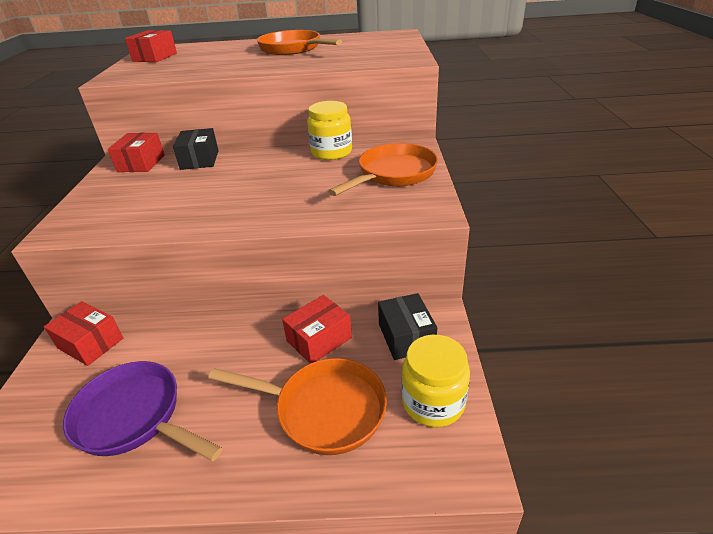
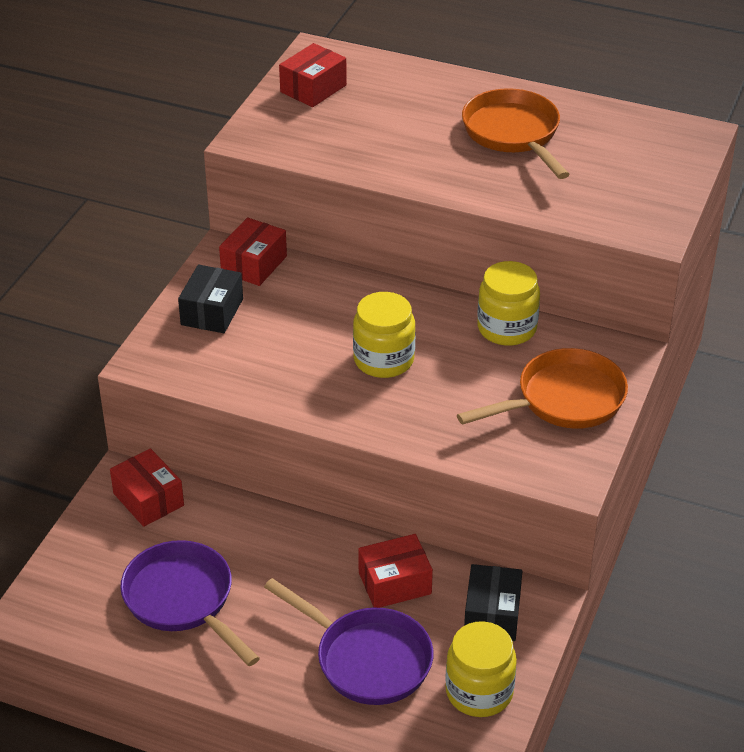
camera: 20 degrees right, 5 degrees up
black box [173,128,219,170] -> black box moved to [178,265,243,333]
orange pan [208,358,387,455] -> purple pan [264,578,434,705]
none -> yellow jar [353,292,415,378]

